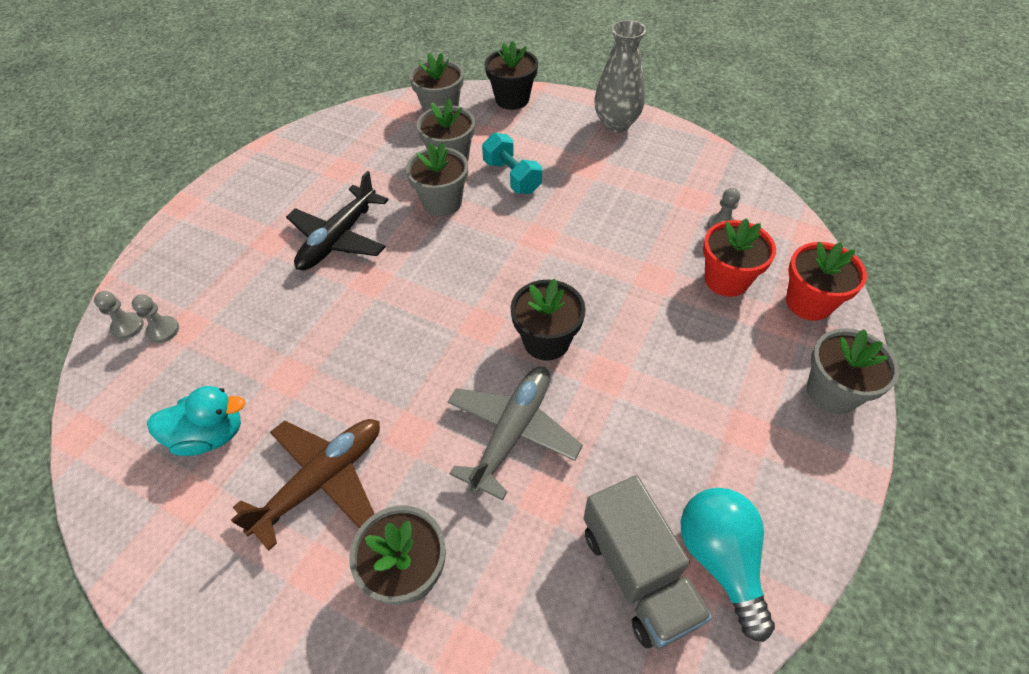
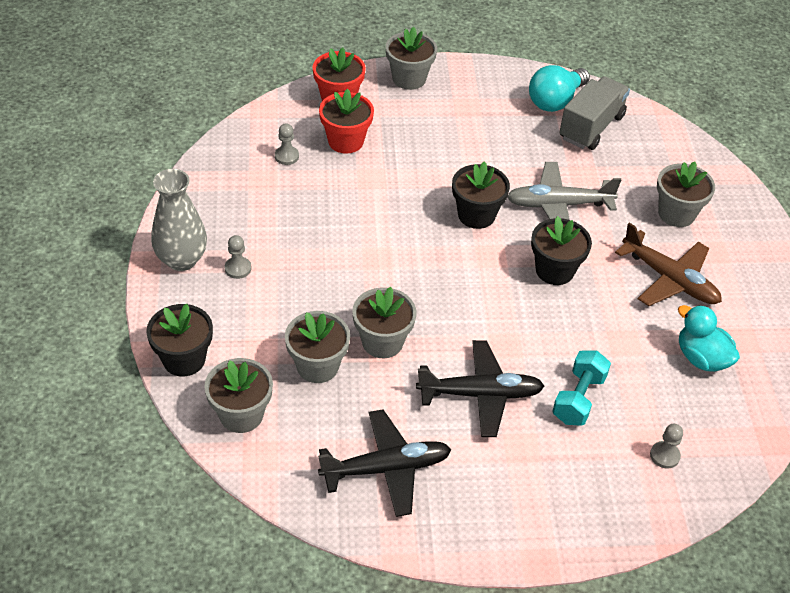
camera: 125 degrees left, 5 degrees down
grey pawn [94,291,144,339] -> grey pawn moved to [225,235,251,279]
brown plane [231,419,380,551] -> brown plane turned 150 degrees counterclockwise [615,223,722,306]
turquoise dumbbell [482,133,542,194] -> turquoise dumbbell moved to [552,350,611,426]
none -> black plane [318,409,451,517]
none -> black flower pot [531,216,592,285]

